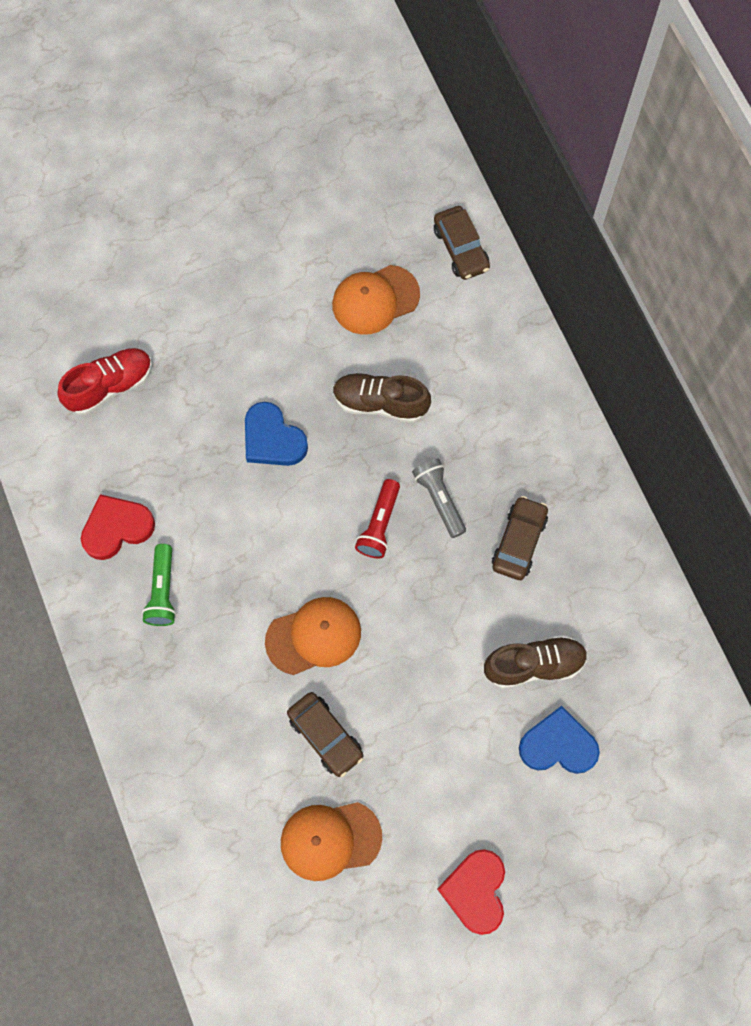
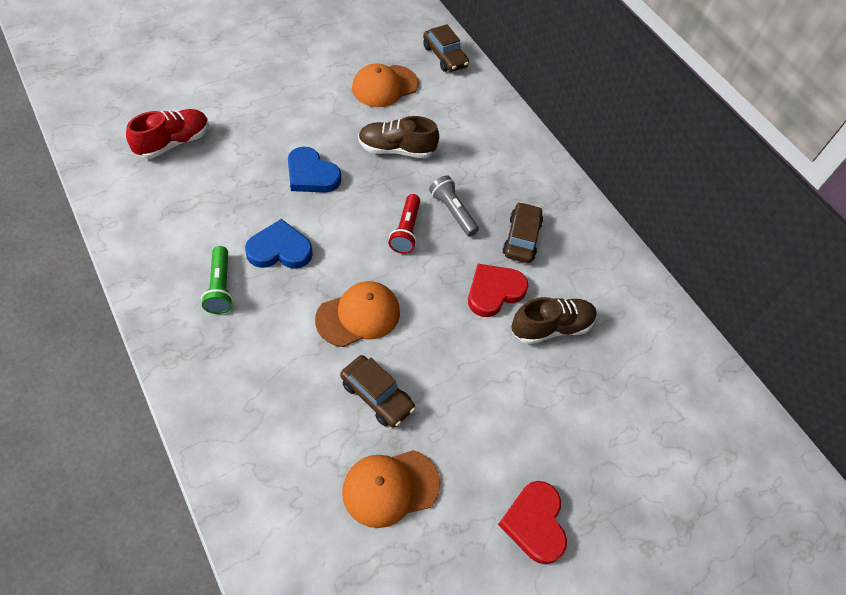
camera: 15 degrees left, 15 degrees down
red heart [81,494,155,560] -> red heart moved to [468,264,528,317]
blue heart [519,706,600,774] -> blue heart moved to [245,219,313,269]

